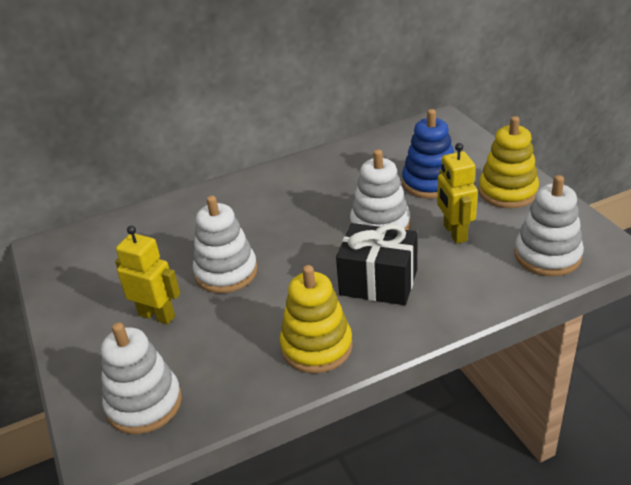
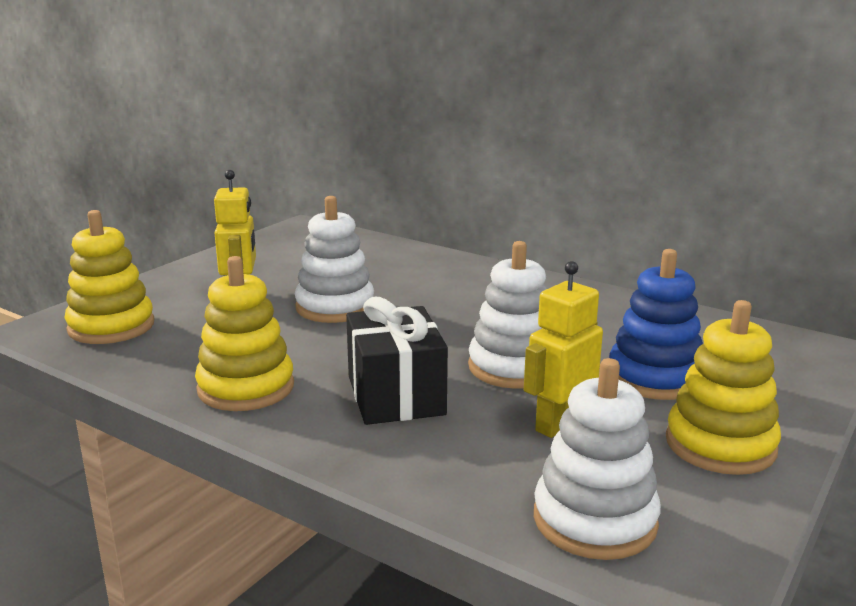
camera: 55 degrees right, 15 degrees down
white stacking toy [101,322,182,434] -> yellow stacking toy [64,210,154,344]

